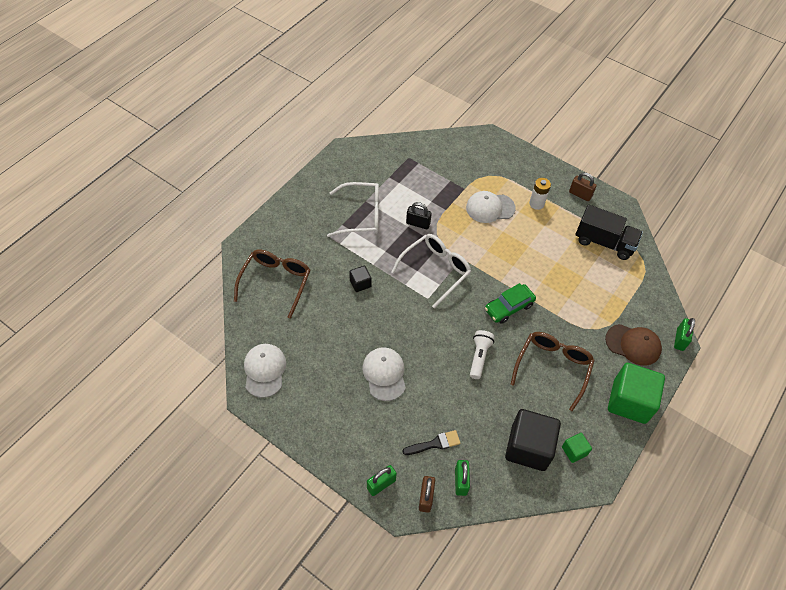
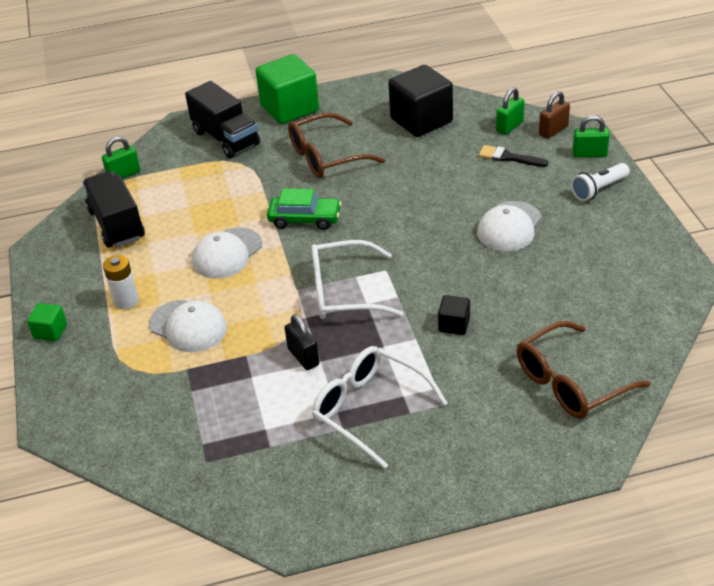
camera: 135 degrees left, 15 degrees down
white cap [244,344,286,398] -> white cap moved to [192,228,262,279]
white flashlight [470,330,495,379] -> white flashlight moved to [571,163,630,201]
green cube [562,433,592,463] -> green cube moved to [27,303,67,342]
brown padlock [569,172,597,201] -> none
brown cap [605,324,662,366] -> black truck [185,81,260,158]
green padlock [674,318,695,351] -> green padlock moved to [102,136,141,179]

